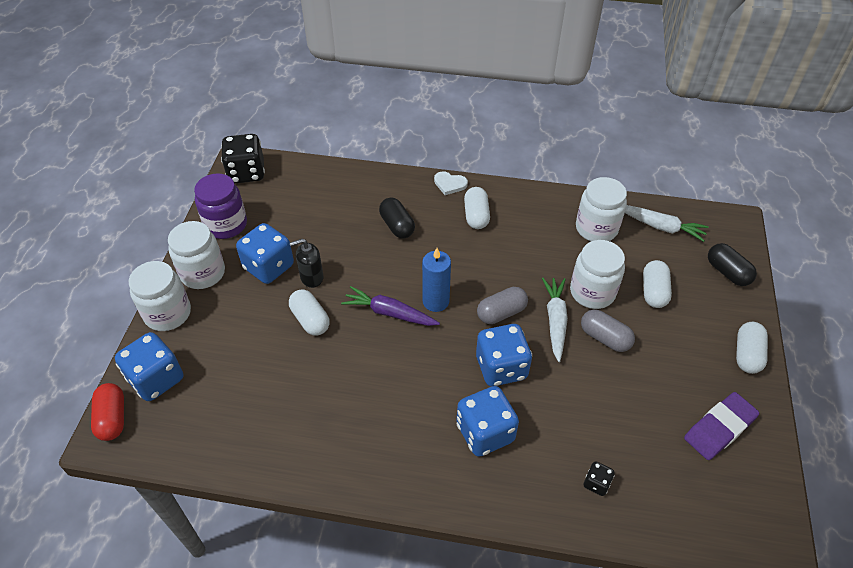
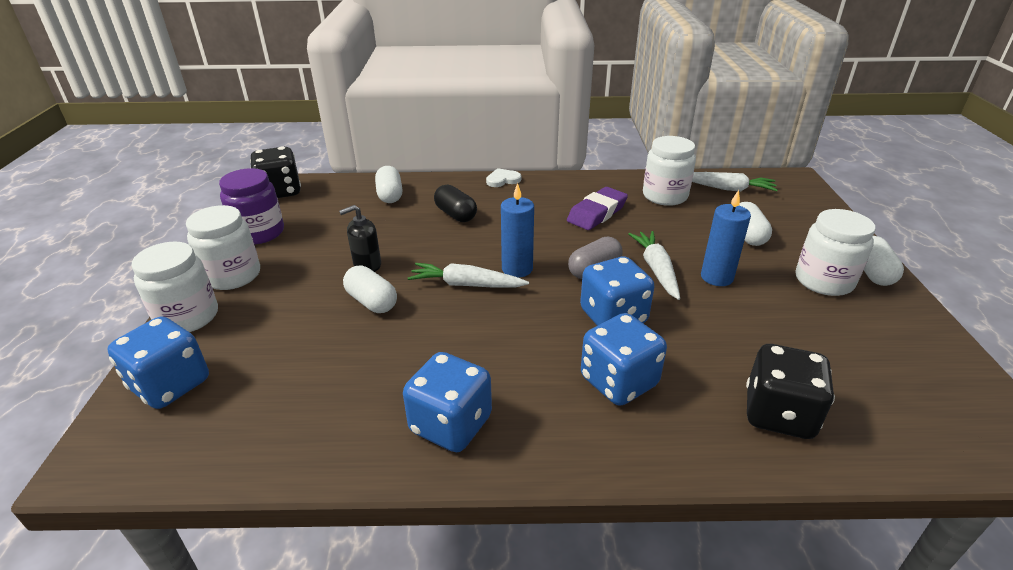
camera: 10 degrees left, 15 degrees down
red capsule [91,383,124,441] -> none
blue dice [236,223,294,284] -> blue dice moved to [403,352,492,452]
purple carrot [341,286,440,326] -> white carrot [408,263,529,288]
white heart [434,171,468,195] -> white heart turned 150 degrees clockwise [486,168,521,187]
white capsule [464,187,490,229] -> white capsule moved to [375,166,403,203]
white jar [570,240,625,309] -> white jar moved to [796,209,876,296]
grey capsule [581,309,635,352] -> blue candle [701,190,751,286]
black dice [584,461,615,496] -> black dice [746,344,835,439], size x2.14
purple eraser [684,392,759,460] -> purple eraser moved to [567,187,628,230]
black capsule [708,243,757,286] -> none

